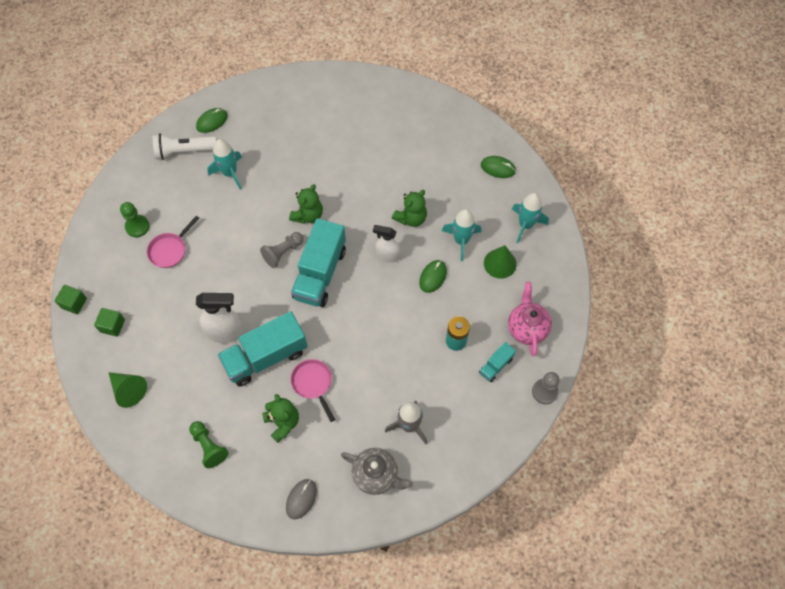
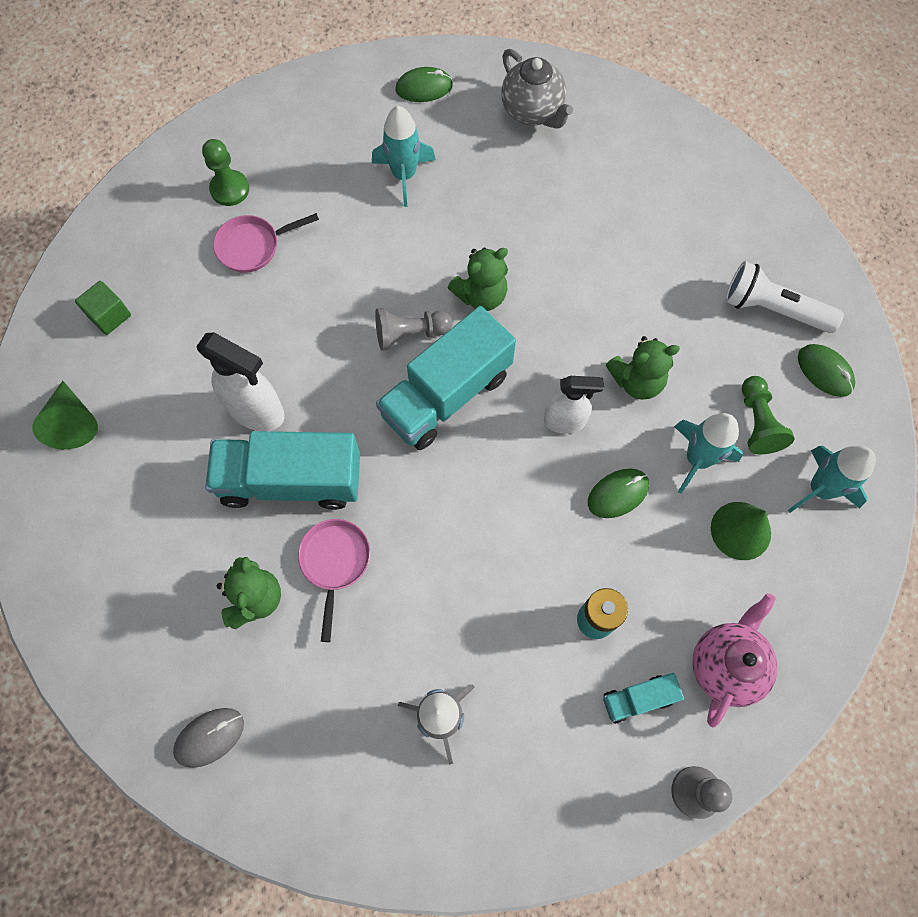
camera: 30 degrees right, 5 degrees up
green cube [55,285,87,314] -> none
white flashlight [153,133,217,160] -> white flashlight moved to [725,261,844,333]
green pawn [189,421,229,468] -> green pawn moved to [742,376,795,454]
grey teapot [341,448,413,495] -> grey teapot moved to [501,49,573,129]
white spray bottle [373,225,400,263] -> white spray bottle turned 135 degrees clockwise [544,376,604,434]

